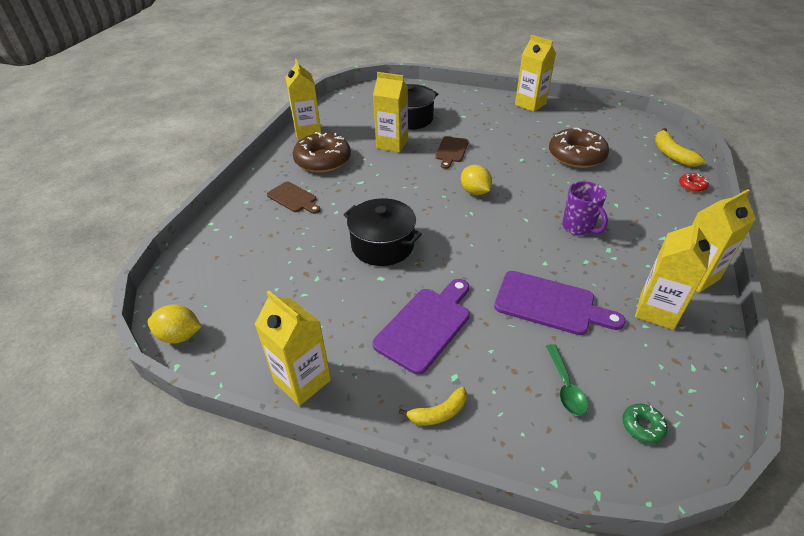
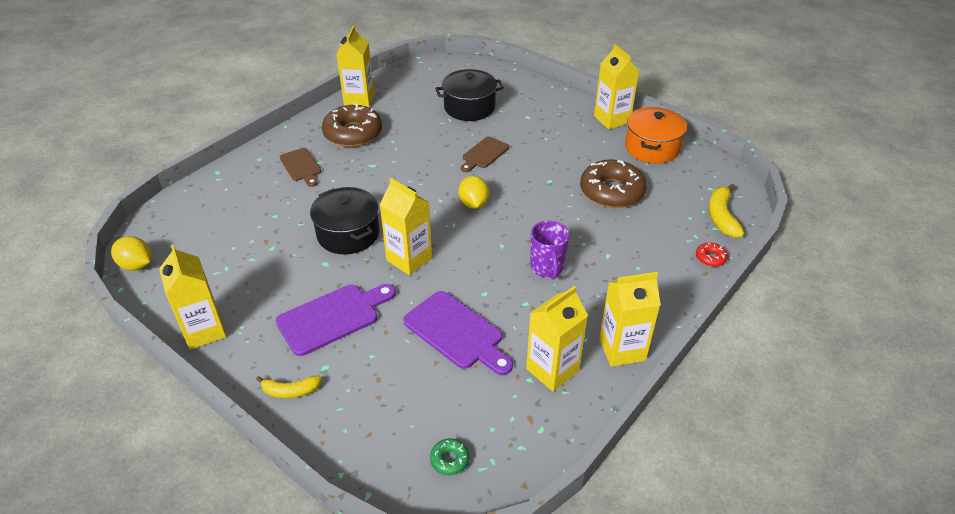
camera: 20 degrees right, 0 degrees up
yellow carton [373,72,408,152] -> yellow carton moved to [379,178,432,275]
green spoon [546,344,588,416] -> none
none -> orange pot [625,107,687,164]

